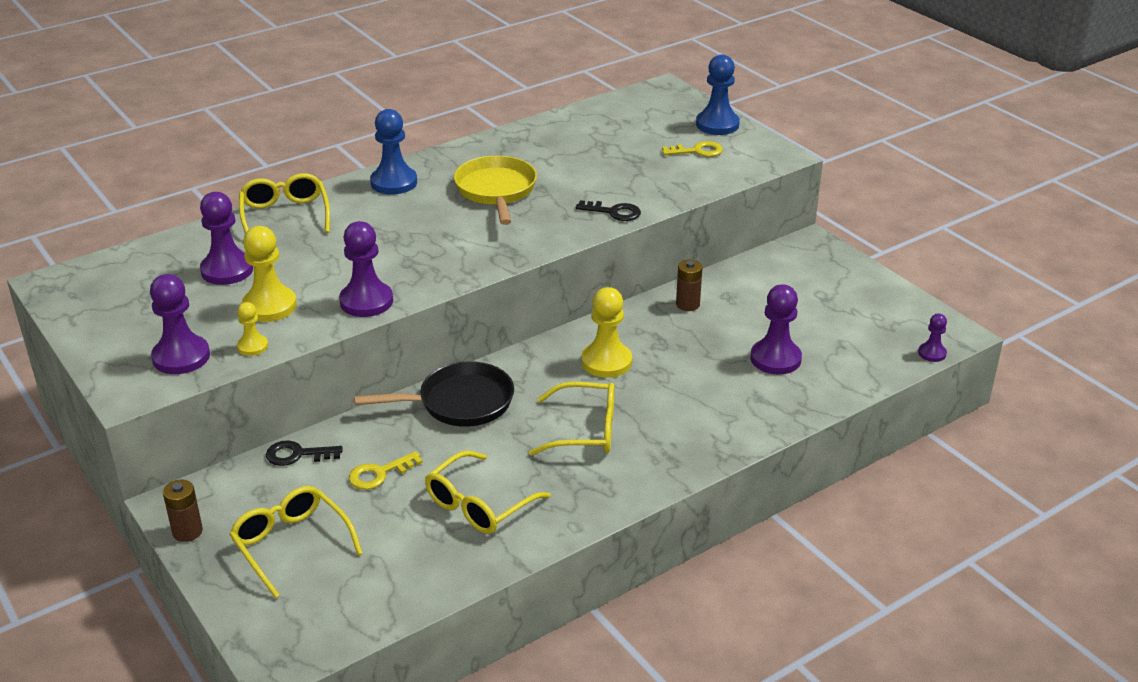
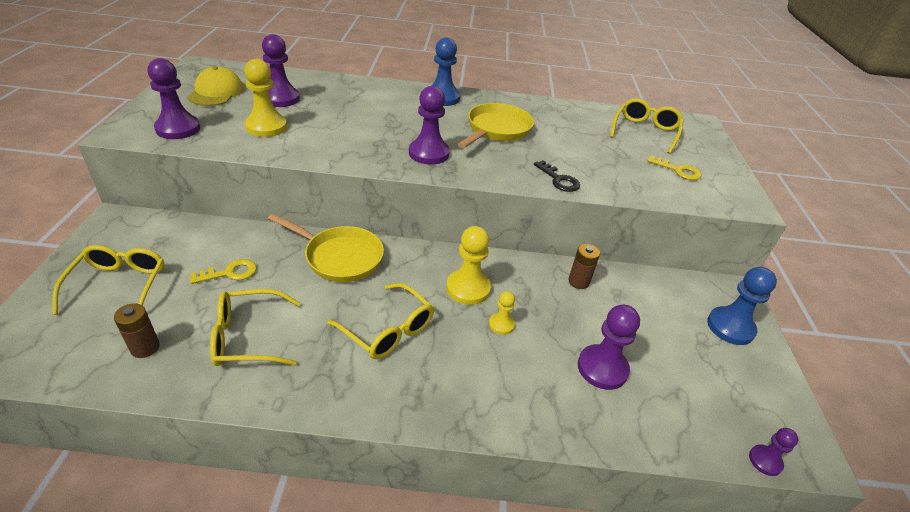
camera: 35 degrees right, 5 degrees up
brown battery [163,480,203,542] -> brown battery moved to [114,303,160,358]
yellow pawn [237,302,268,356] -> yellow pawn moved to [489,291,515,335]
yellow glasses [239,173,330,234] -> yellow glasses moved to [610,98,684,154]
black key [266,440,343,466] -> none
purple pawn [339,221,393,317] -> purple pawn moved to [409,86,450,165]
yellow key [349,451,423,490] -> yellow key turned 150 degrees clockwise [190,259,257,284]
black pan [354,361,514,427] -> yellow pan [268,213,384,282]
blue pawn [696,55,740,135] -> blue pawn moved to [707,267,777,345]
none -> yellow cap [187,66,244,106]

